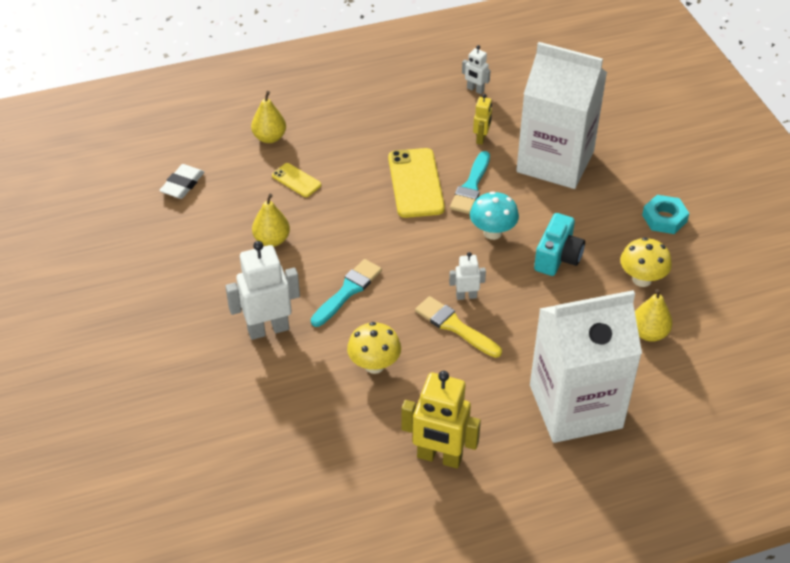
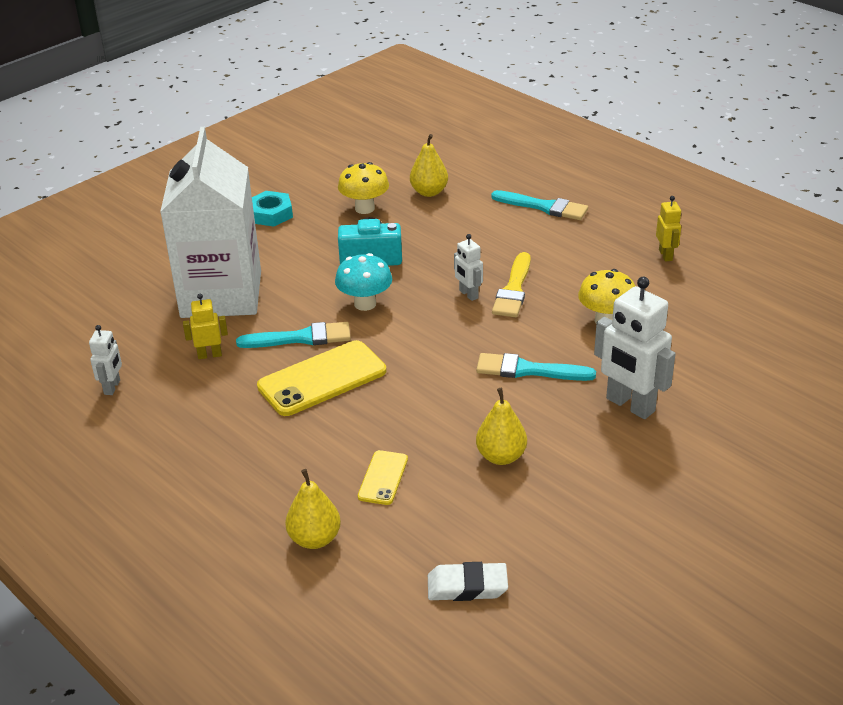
camera: 115 degrees left, 10 degrees down
yellow robot [401,371,481,469] -> yellow robot [656,196,681,262], size x0.52
white carton [530,290,642,443] -> turquoise brush [491,190,588,220]

